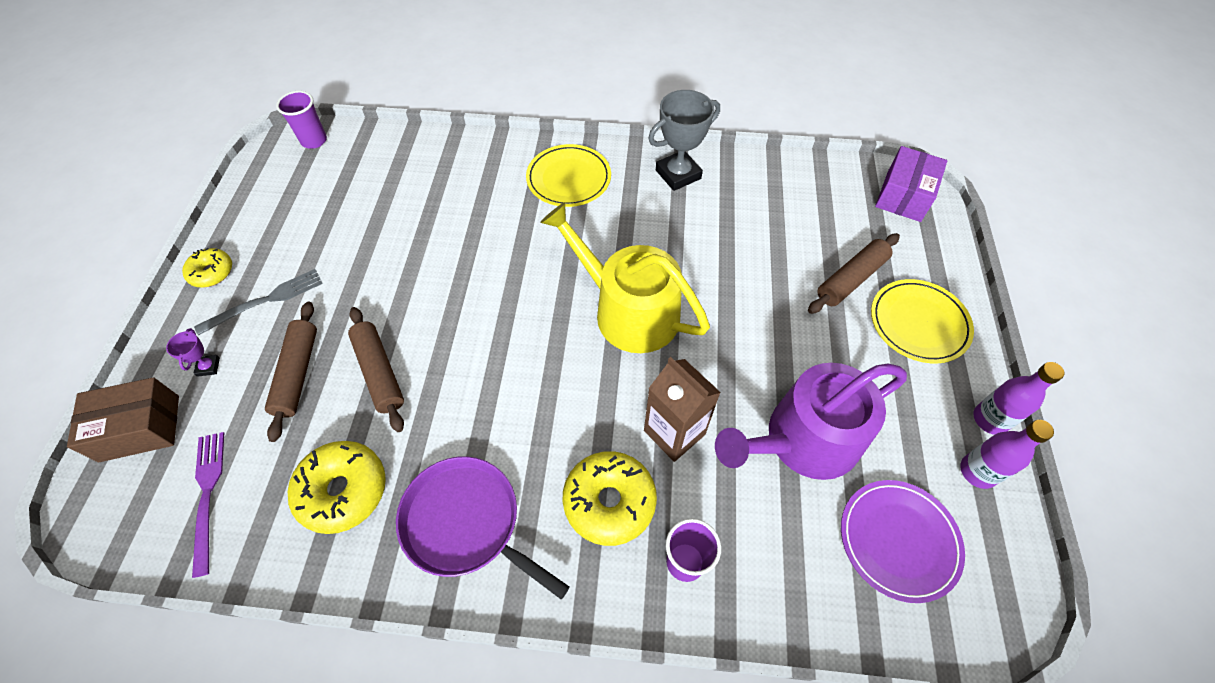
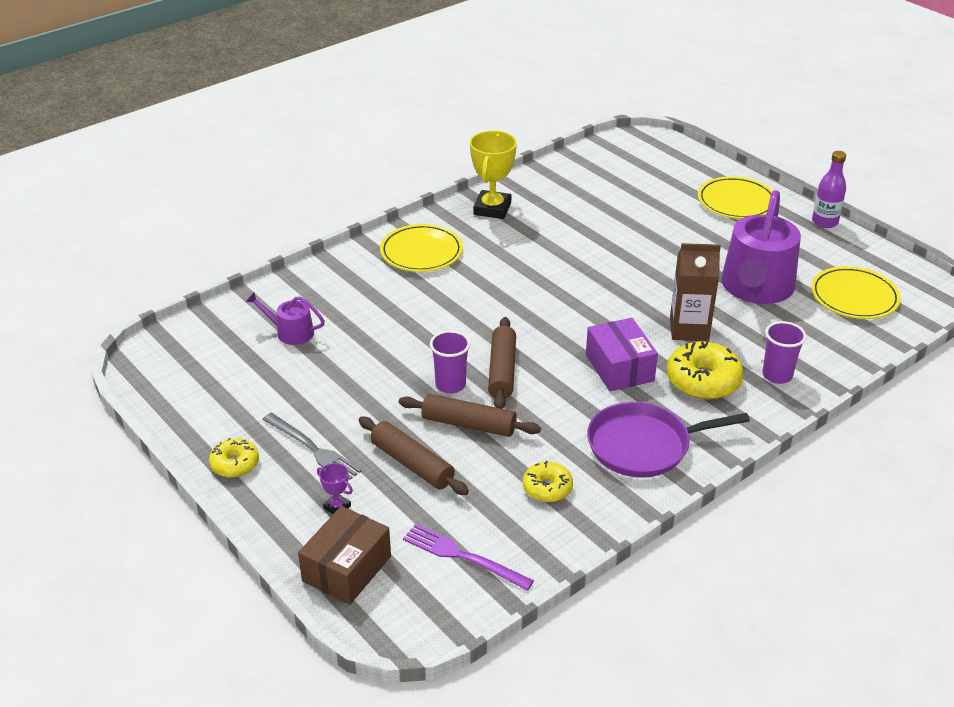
camera: 45 degrees left, 20 degrees down
grey fork [194,269,323,335] -> grey fork turned 120 degrees clockwise [262,413,362,479]
purple cup [276,91,327,149] -> purple cup moved to [430,330,470,394]
yellow donut [288,441,386,534] -> yellow donut [523,461,573,502], size x0.60
yellow watering can [540,202,710,353] -> none
grey trophy [648,90,720,191] -> yellow trophy [470,131,517,219]
brown rolling pin [808,233,900,314] -> brown rolling pin moved to [488,317,516,409]
purple plate [841,480,965,603] -> yellow plate [811,266,901,319]
purple box [875,146,947,222] -> purple box moved to [586,318,658,391]
purple bottle [960,420,1054,489] -> none
none -> purple watering can [246,292,325,345]

